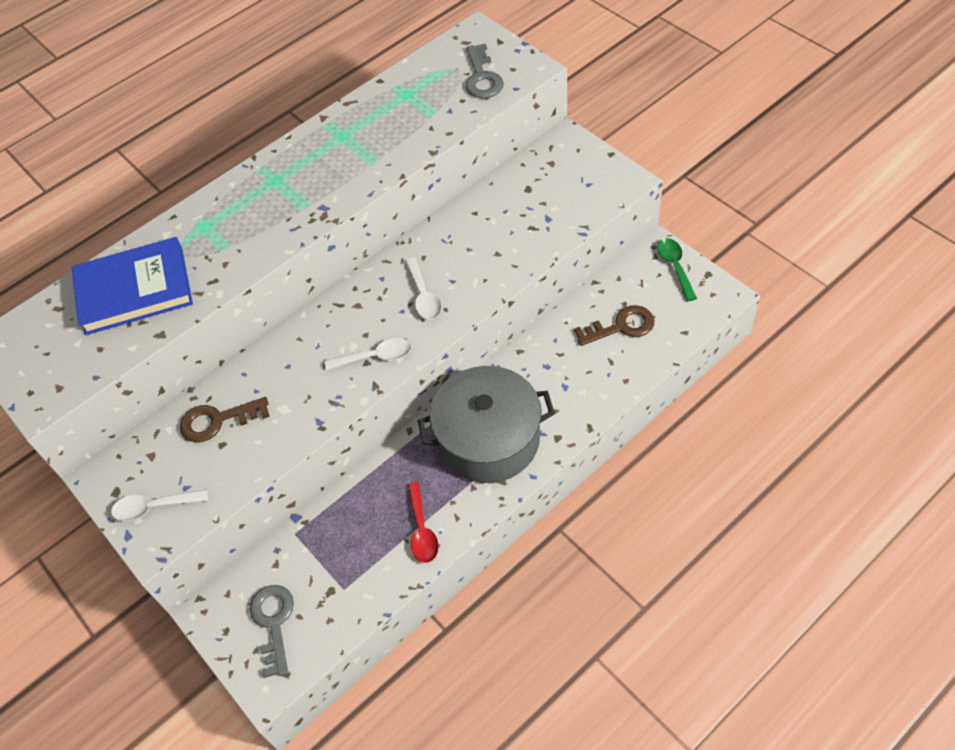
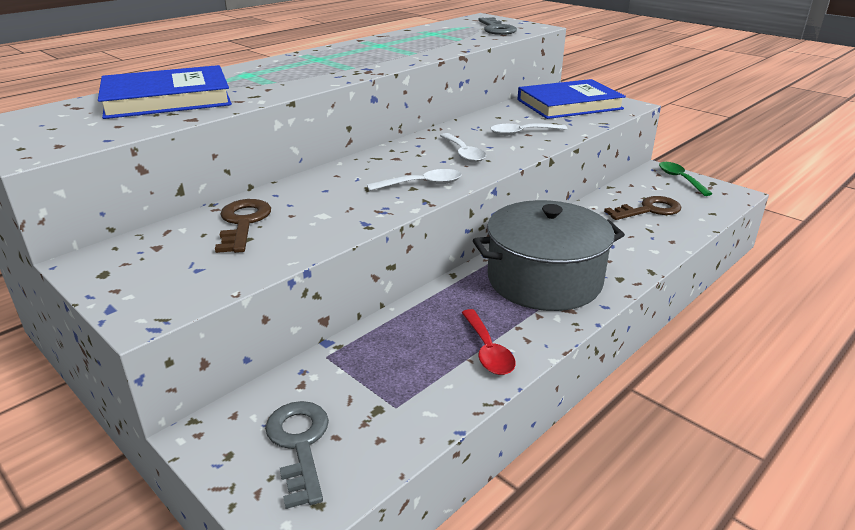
camera: 10 degrees left, 25 degrees down
white spoon [111,489,208,521] -> white spoon moved to [490,123,568,136]
brown key [180,397,270,443] -> brown key turned 105 degrees clockwise [215,199,271,253]
none -> blue book [517,79,626,119]

